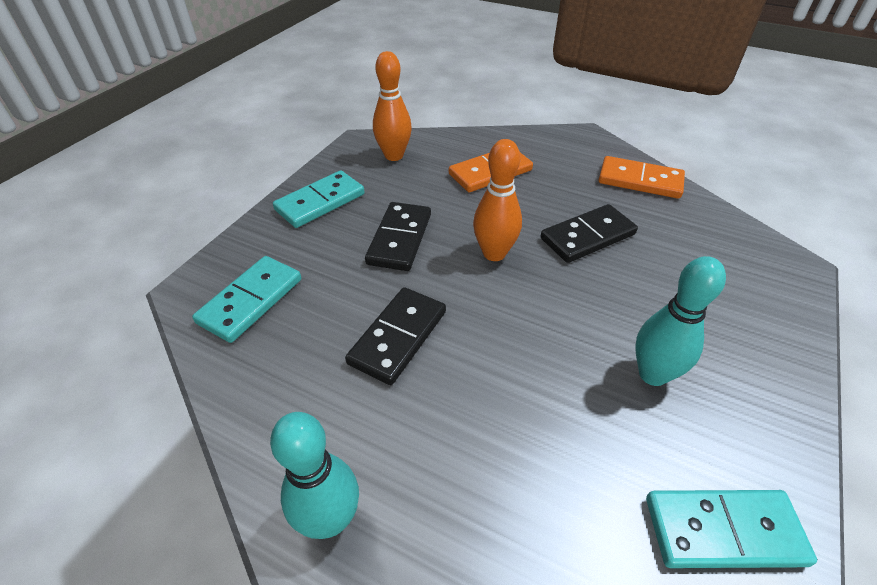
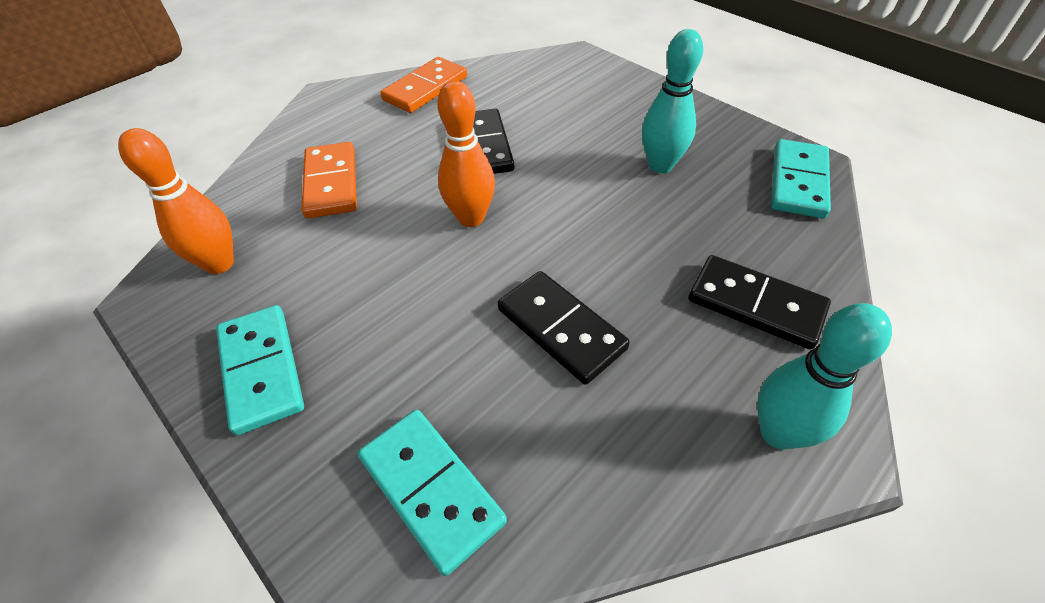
camera: 70 degrees left, 5 degrees up
black domino [365,202,431,271] -> black domino moved to [688,255,831,350]

